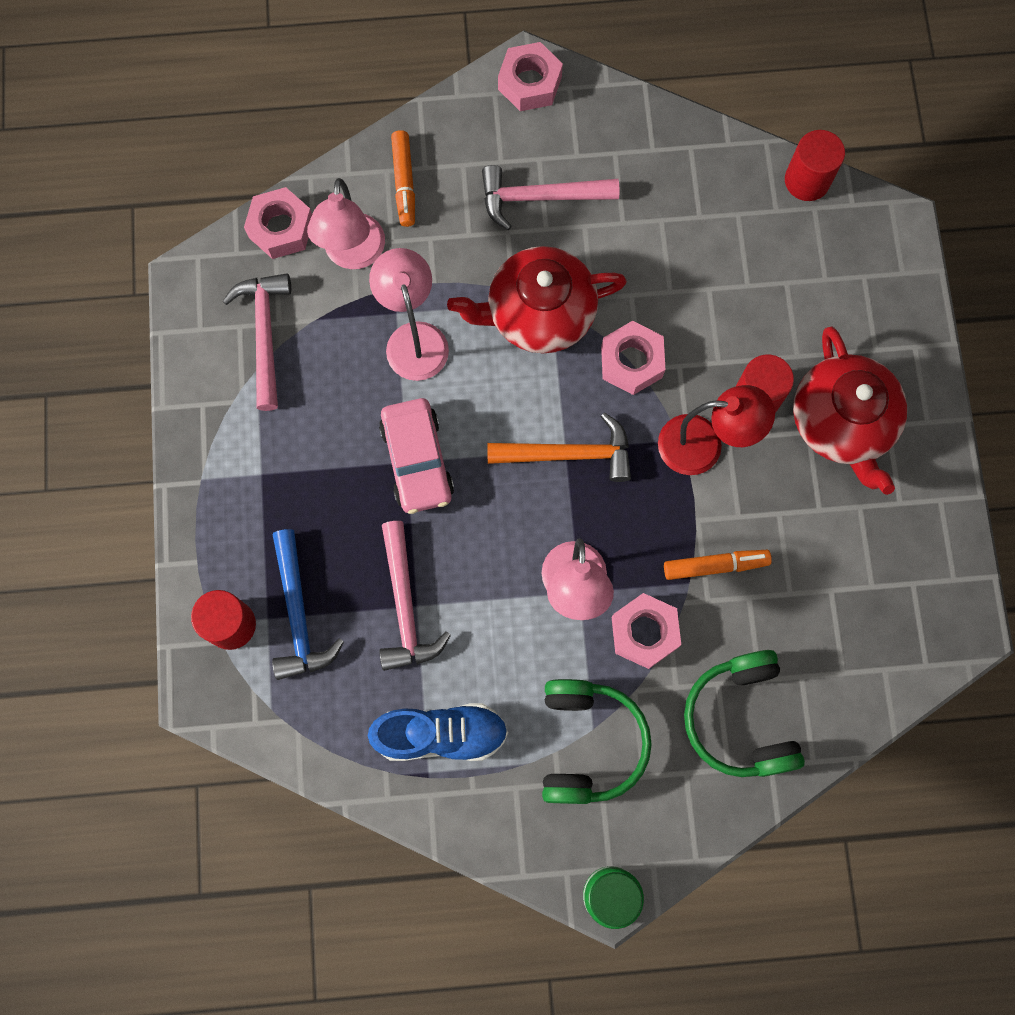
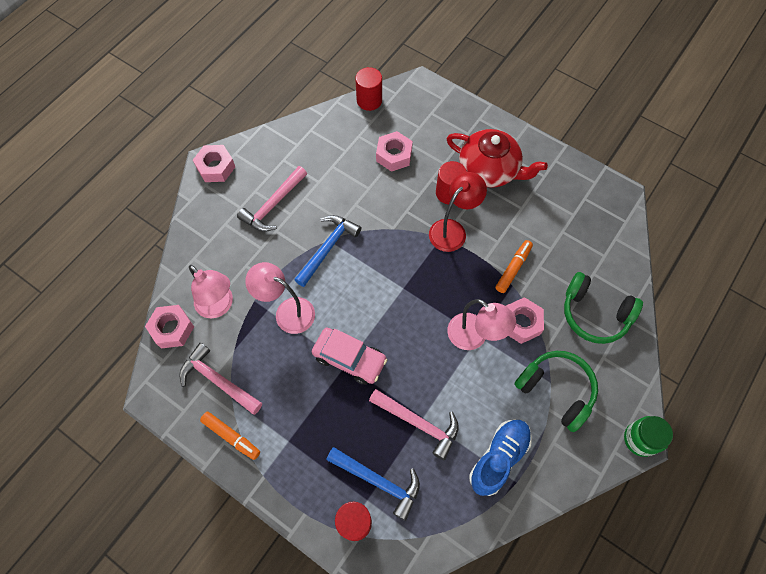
camera: 50 degrees left, 10 degrees down
orange marker [391,130,415,227] -> orange marker moved to [200,412,260,460]
red teapot [447,246,627,353] -> blue hammer [294,215,361,287]
orange hammer [487,413,631,482] -> none
pink nut [601,321,665,395] -> pink nut moved to [376,131,413,172]

